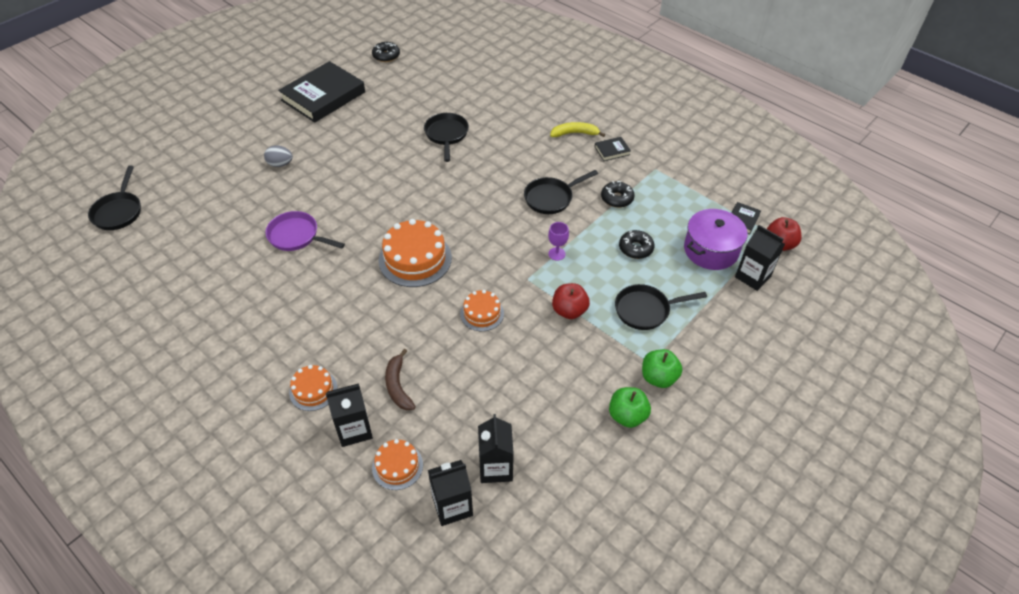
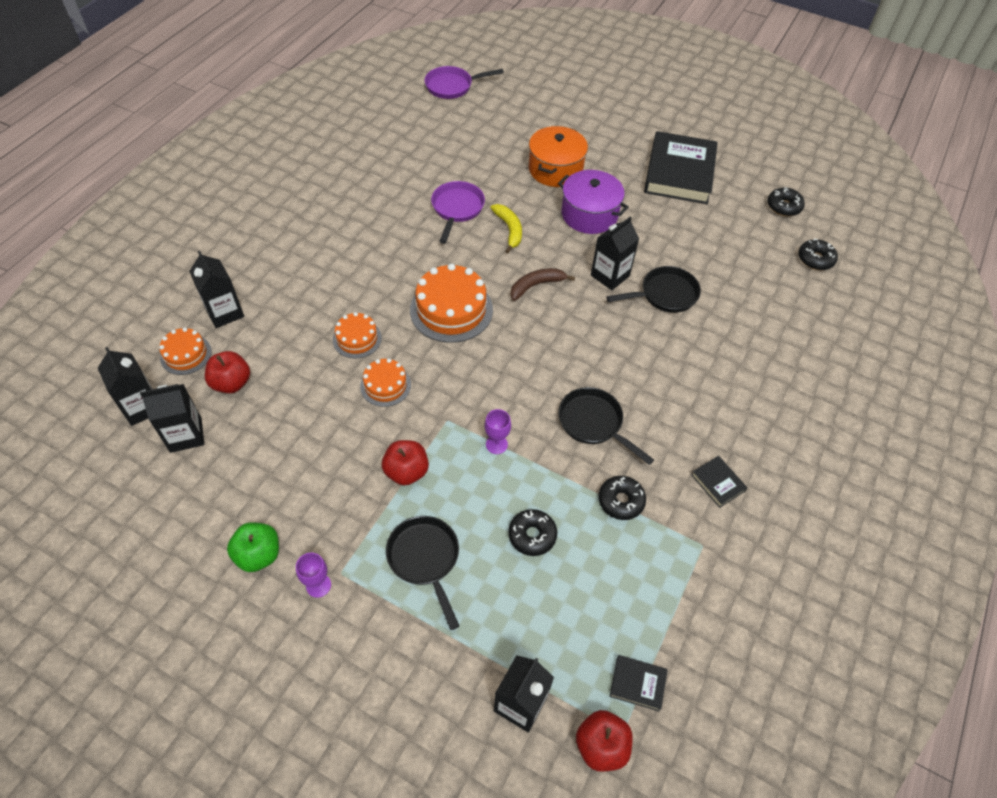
camera: 75 degrees right, 5 degrees up
black pan [88,166,141,230] -> purple pan [425,66,504,99]
grey egg [264,145,293,167] -> orange pot [529,126,588,187]
black book [278,61,365,123] -> black book turned 75 degrees clockwise [644,131,718,204]
orange cake [289,365,337,411] -> orange cake moved to [333,312,382,359]
brown banana [385,349,416,410] -> brown banana moved to [510,268,575,301]
yellow banana [550,122,605,137] -> yellow banana moved to [490,204,522,253]
green apple [642,349,682,388] -> purple goblet [296,553,331,598]
purple pot [684,209,747,270] -> purple pot moved to [558,170,629,234]
none -> red apple [205,351,250,393]
none -> black carton [591,216,639,290]
none -> black donut [798,239,838,270]

